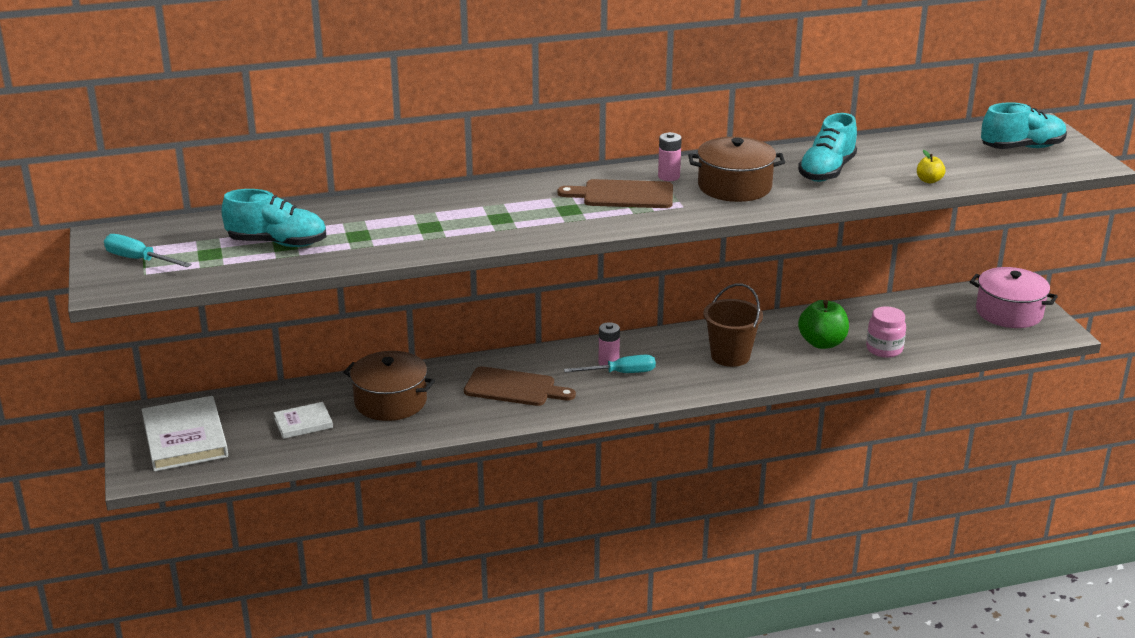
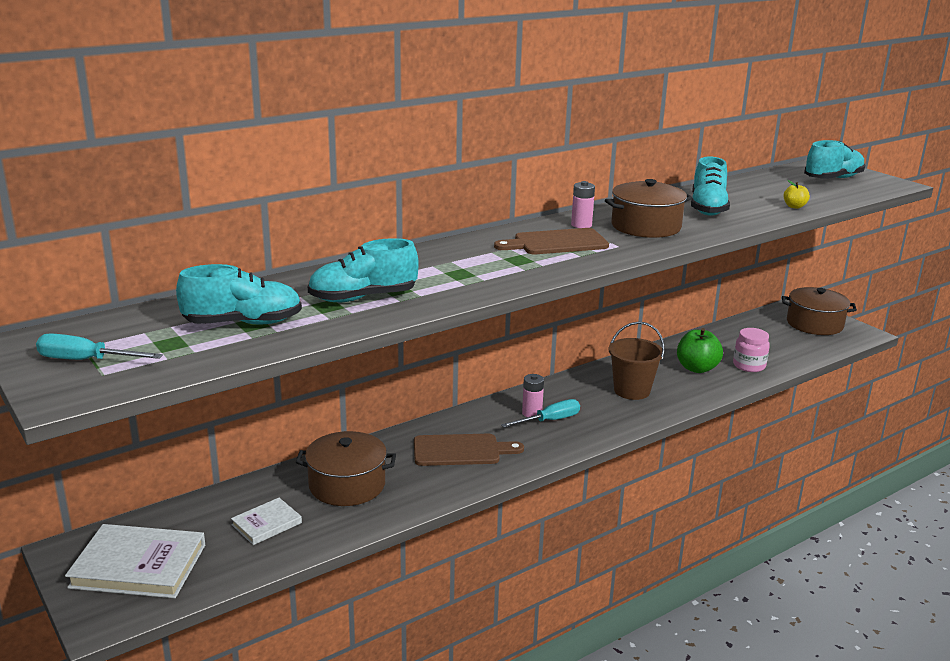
camera: 20 degrees left, 5 degrees down
white book [142,396,228,472] -> white book turned 45 degrees counterclockwise [65,524,205,598]
pink pot [970,267,1058,328] -> brown pot [782,287,857,335]
none -> turquoise shoe [308,238,419,302]

